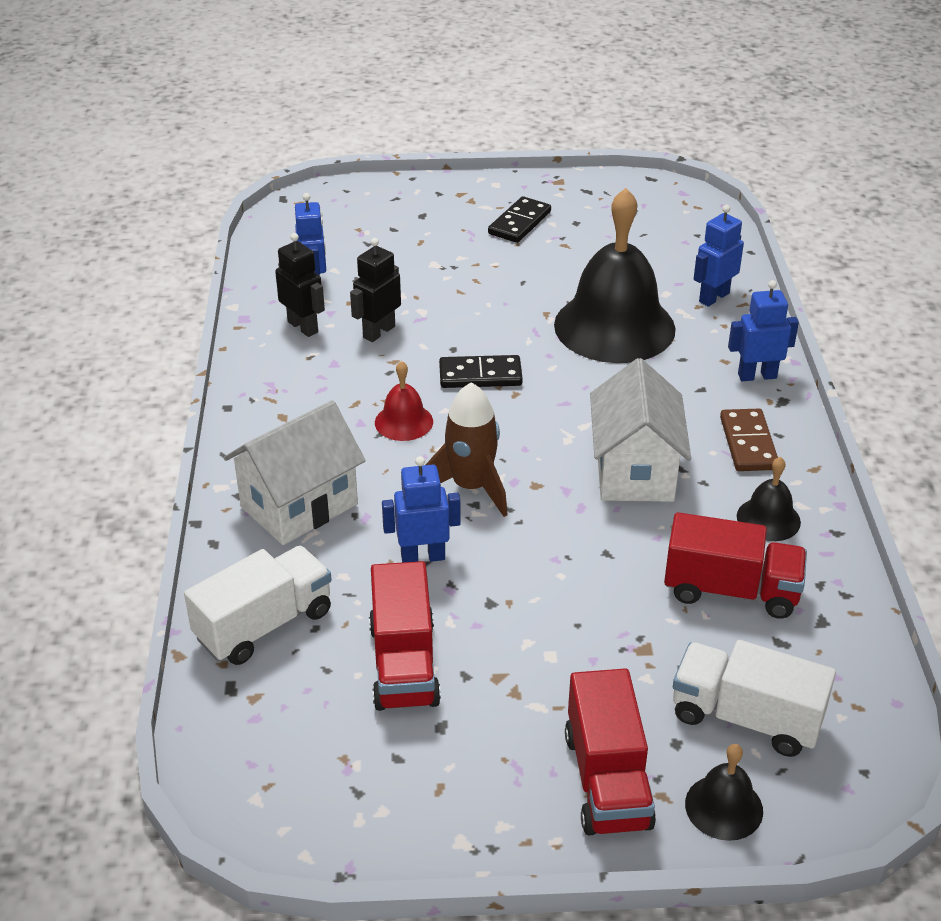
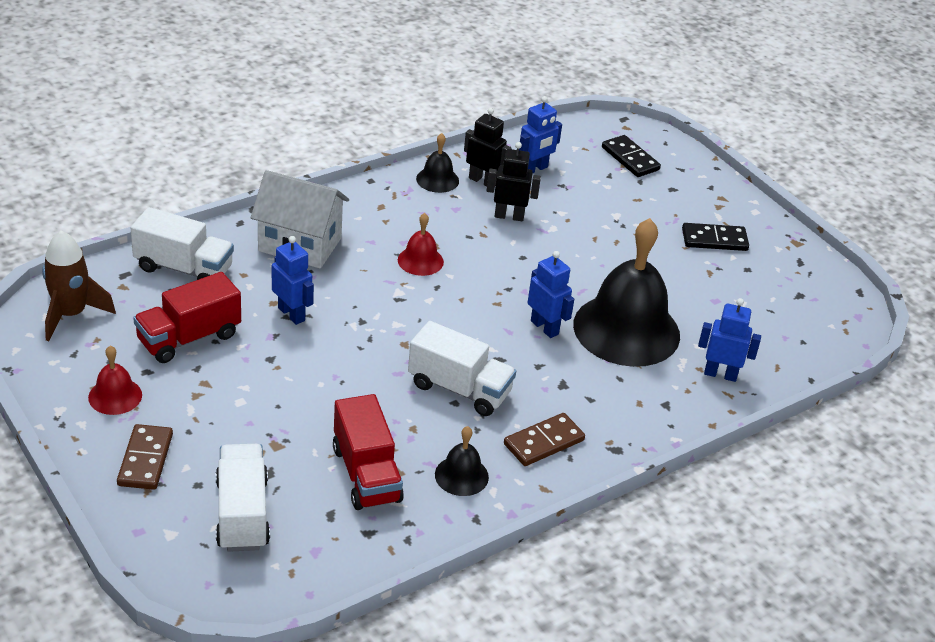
camera: 55 degrees right, 0 degrees up
black robot [275,233,325,337] -> black robot turned 75 degrees counterclockwise [464,108,512,186]
brown rocket [426,382,508,517] -> brown rocket moved to [42,230,116,341]
black domino [439,355,523,388] -> black domino moved to [602,135,661,177]
red truck [565,668,656,835] -> brown domino [117,424,173,490]
white house [590,358,691,502] -> white truck [408,321,516,416]
black bell [685,744,763,841] -> black bell moved to [416,133,459,193]
blue robot [728,280,799,381] -> blue robot moved to [528,251,574,338]
none -> red bell [88,346,142,415]

